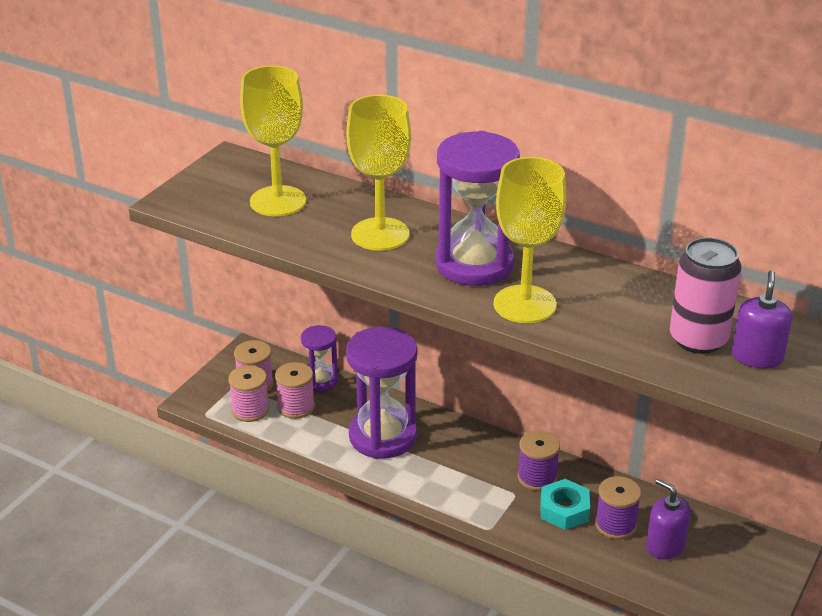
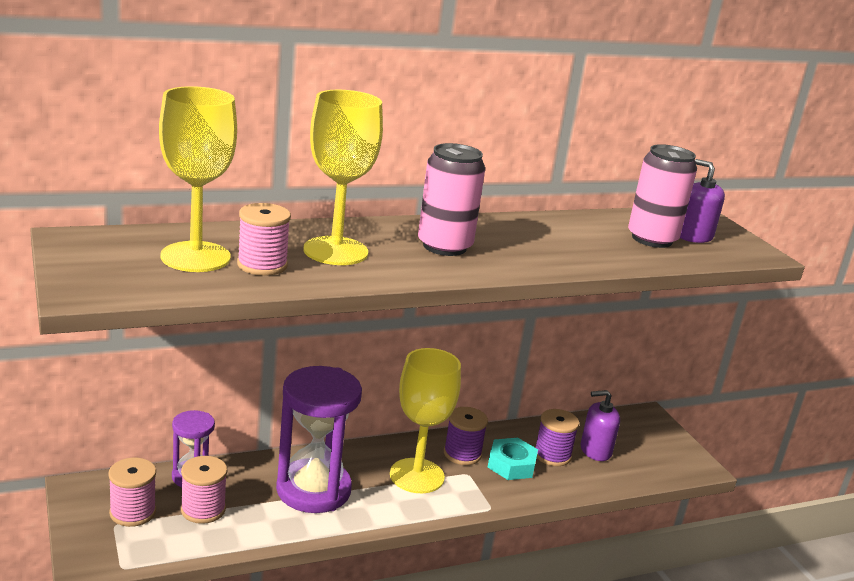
camera: 55 degrees left, 10 degrees down
pink spool [228,365,269,422] -> pink spool moved to [237,203,291,276]
purple hourglass [436,131,520,286] -> pink can [418,143,485,256]
yellow goblet [493,157,567,323] -> yellow goblet moved to [390,348,461,493]

